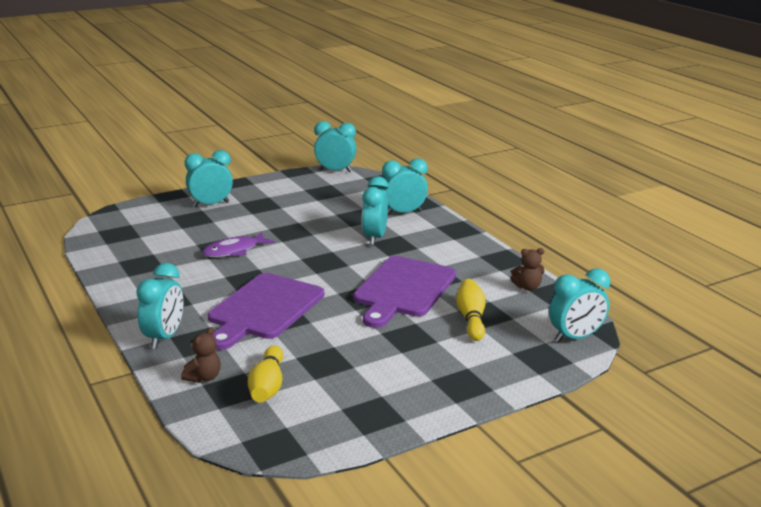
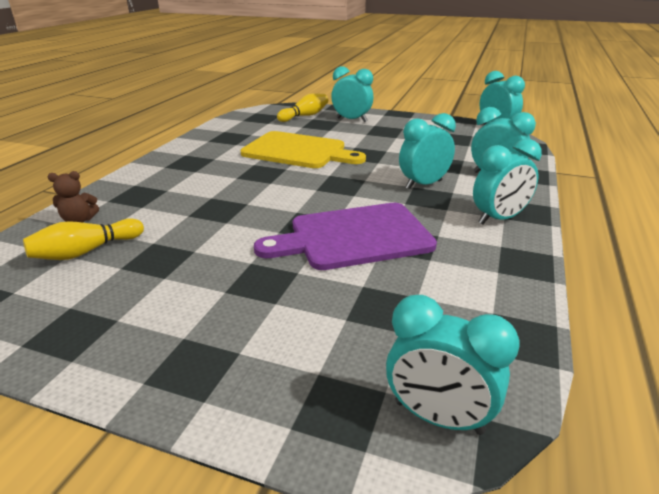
camera: 50 degrees right, 5 degrees up
turquoise clock [136,263,183,349] -> turquoise clock moved to [473,139,542,225]
purple fish [202,232,275,257] -> yellow cutting board [240,131,366,168]
purple cutting board [208,273,324,350] -> none
yellow bowling pin [456,279,486,341] -> yellow bowling pin moved to [277,93,328,122]
brown teddy bear [511,248,544,291] -> none

